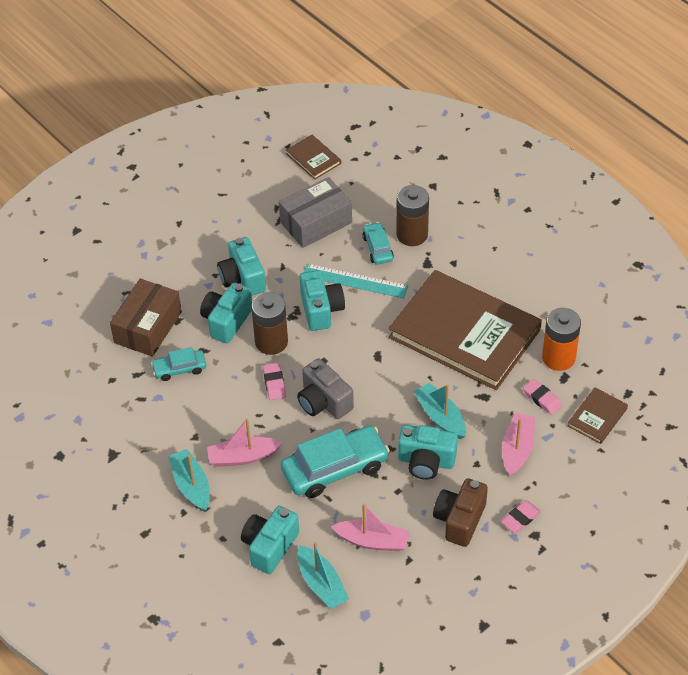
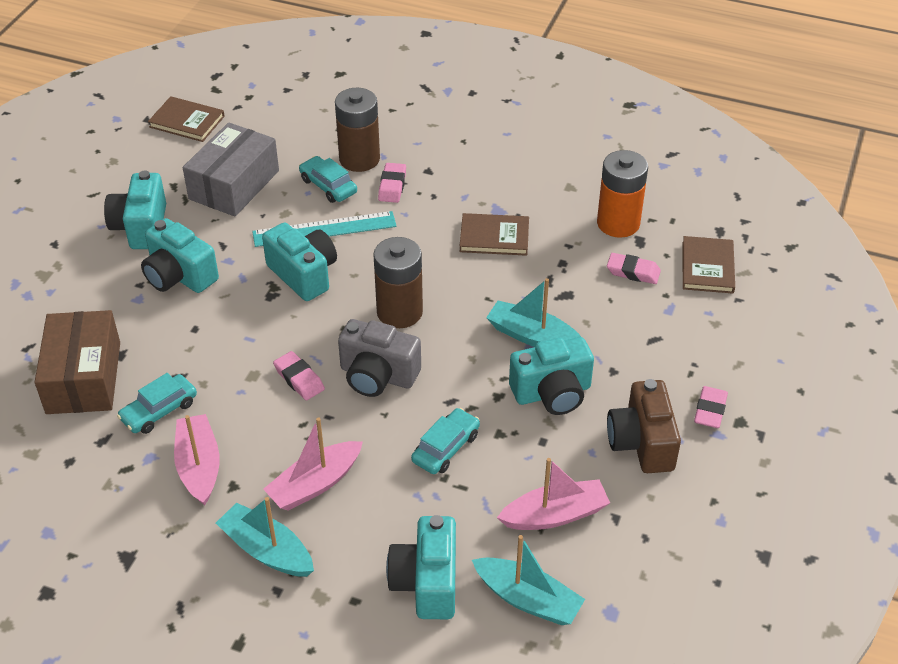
camera: 30 degrees left, 5 degrees down
turquoise camera [200,283,252,343] -> turquoise camera moved to [104,171,166,249]
brown battery [251,292,288,355] -> brown battery moved to [373,237,423,328]
turquoise car [281,426,390,498] -> turquoise car [411,408,480,474], size x0.53
brown book [389,270,542,390] -> brown book [459,213,529,256], size x0.41
pink boat [502,413,535,476] -> pink boat moved to [174,414,220,506]
none -> pink eraser [378,163,406,203]

